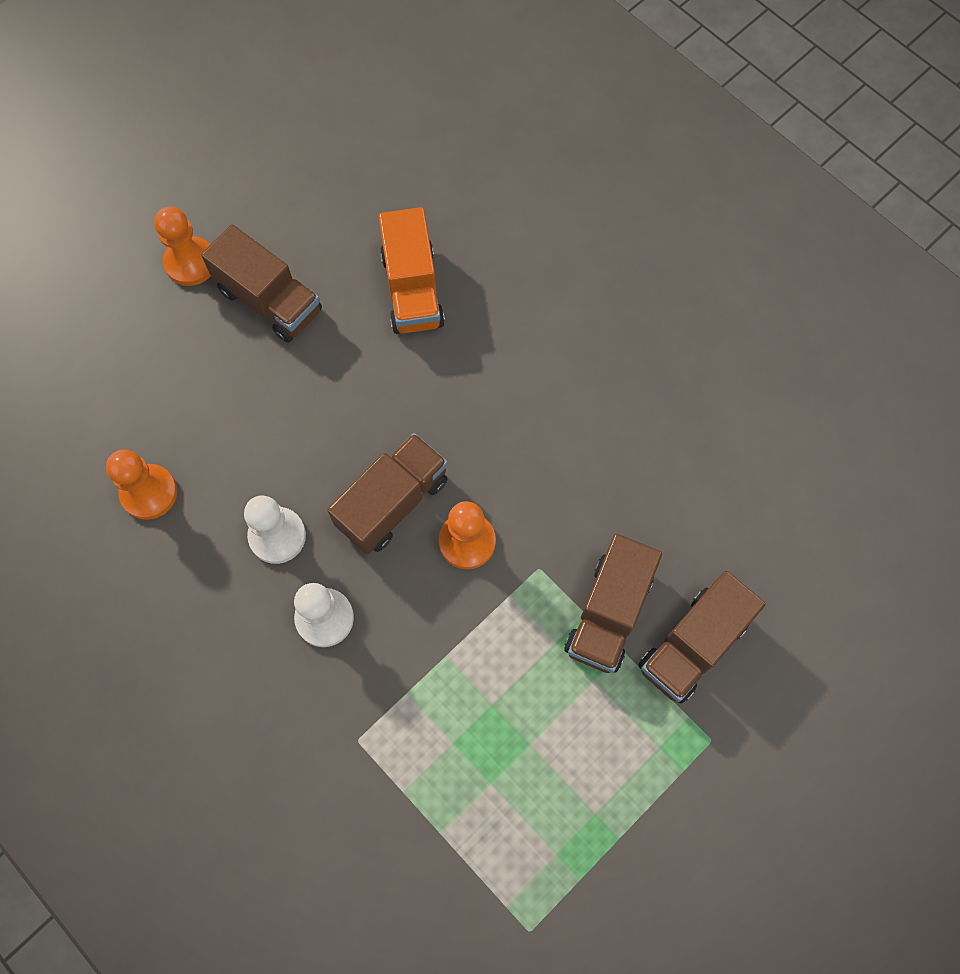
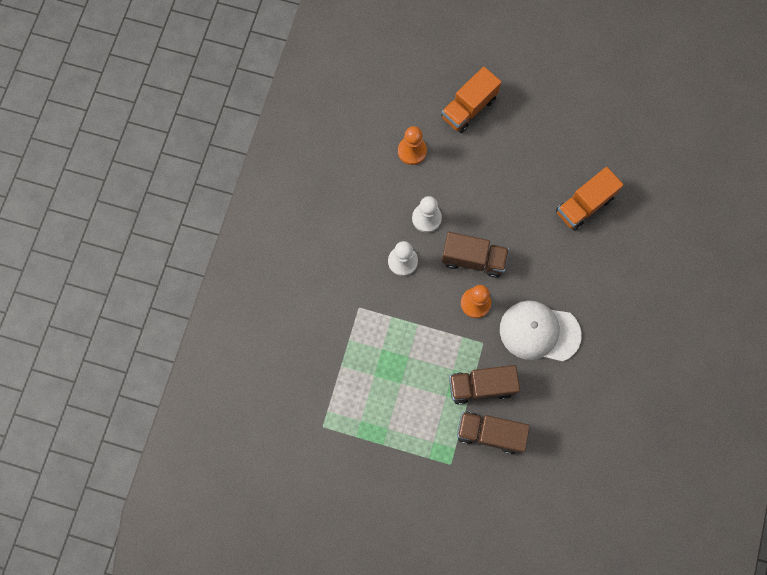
camera: 60 degrees right, 5 degrees up
orange pawn [154,206,211,286] -> none
brown truck [201,224,322,343] -> none
none -> orange truck [441,67,501,133]
none -> white cap [500,301,581,362]

